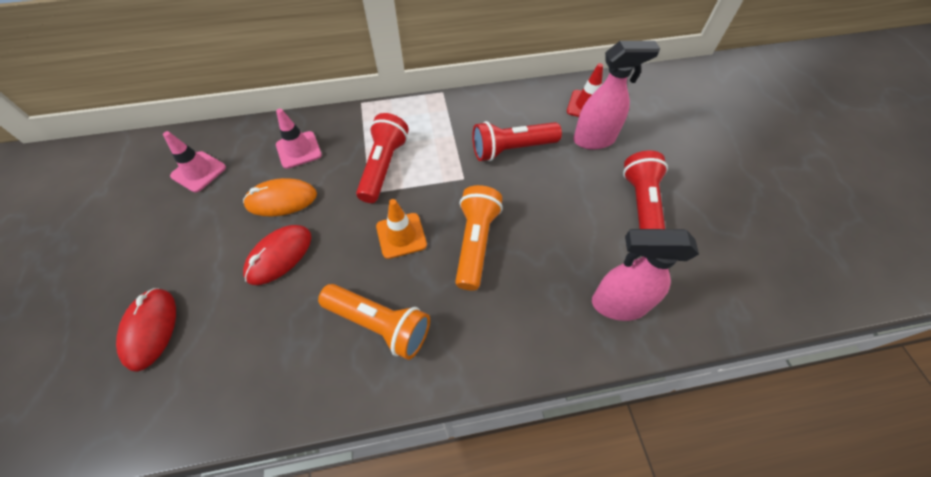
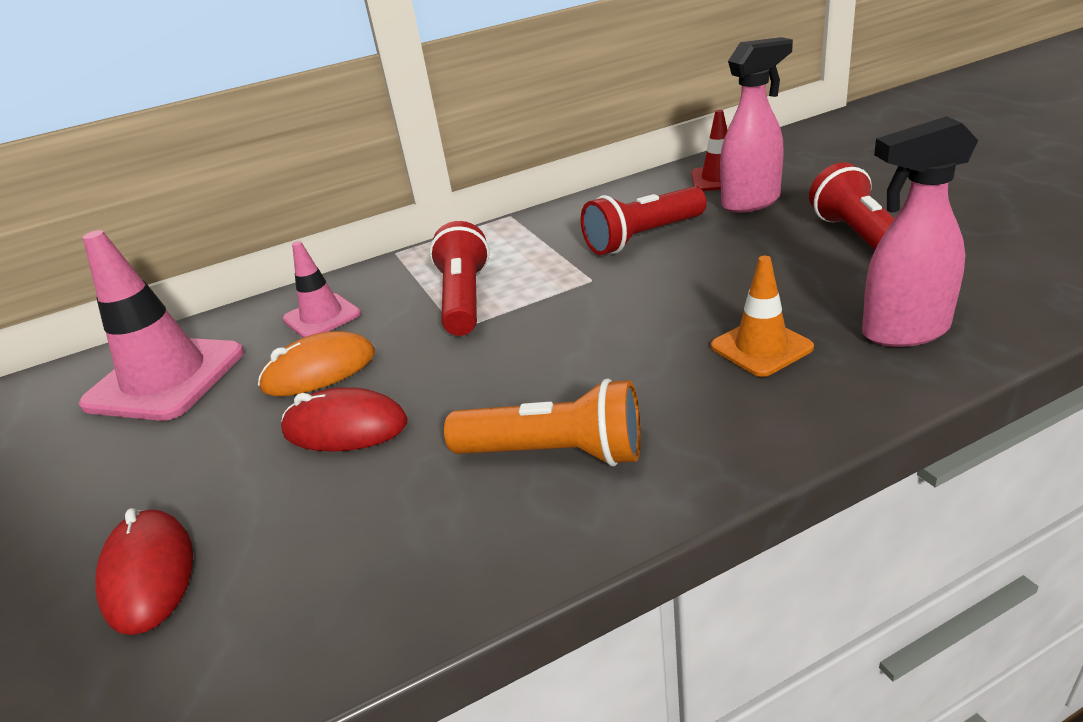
camera: 10 degrees left, 25 degrees down
pink traffic cone [163,131,226,192] -> pink traffic cone [79,230,244,421], size x1.79
red mouse [243,225,311,285] -> red mouse turned 75 degrees clockwise [281,388,408,452]
orange traffic cone [376,199,427,259] -> orange traffic cone moved to [711,256,814,377]
orange flashlight [455,185,503,290] -> none

